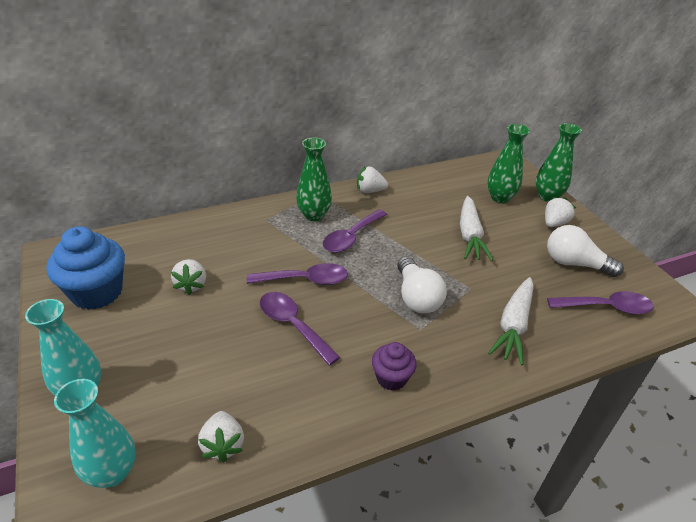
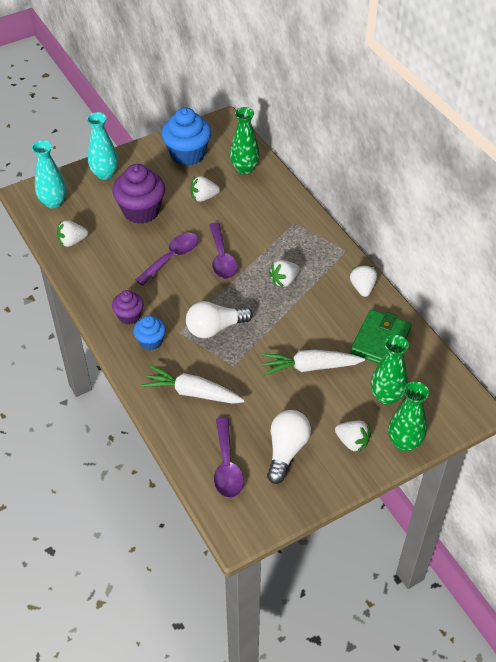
camera: 85 degrees right, 10 degrees up
green vase [296,137,332,221] -> green vase moved to [230,107,260,174]
purple spoon [323,209,387,253] -> white strawberry [269,260,300,287]
none -> purple cupcake [112,164,165,224]
none -> blue cupcake [133,315,166,350]
none -> green wallet [350,310,412,364]

